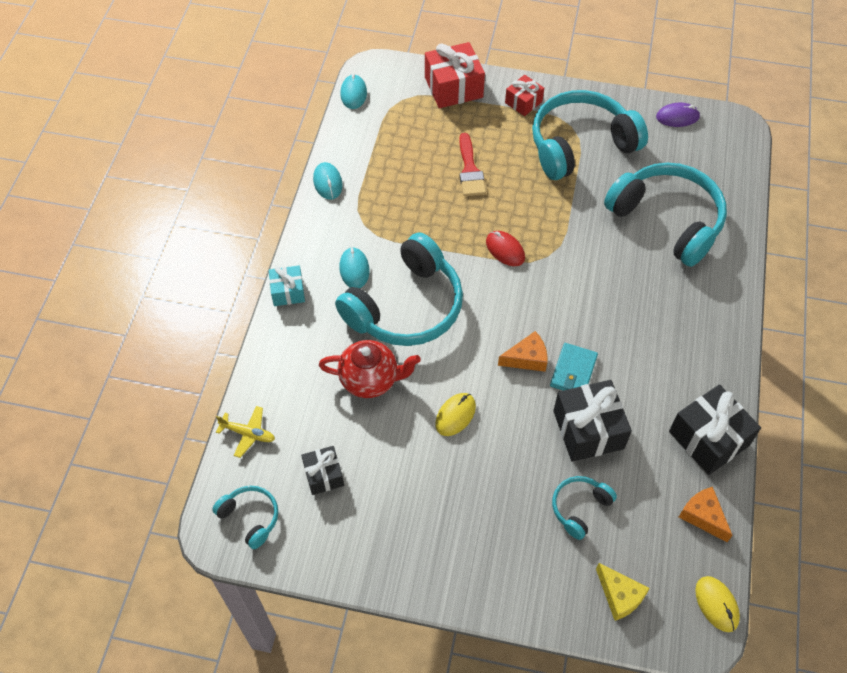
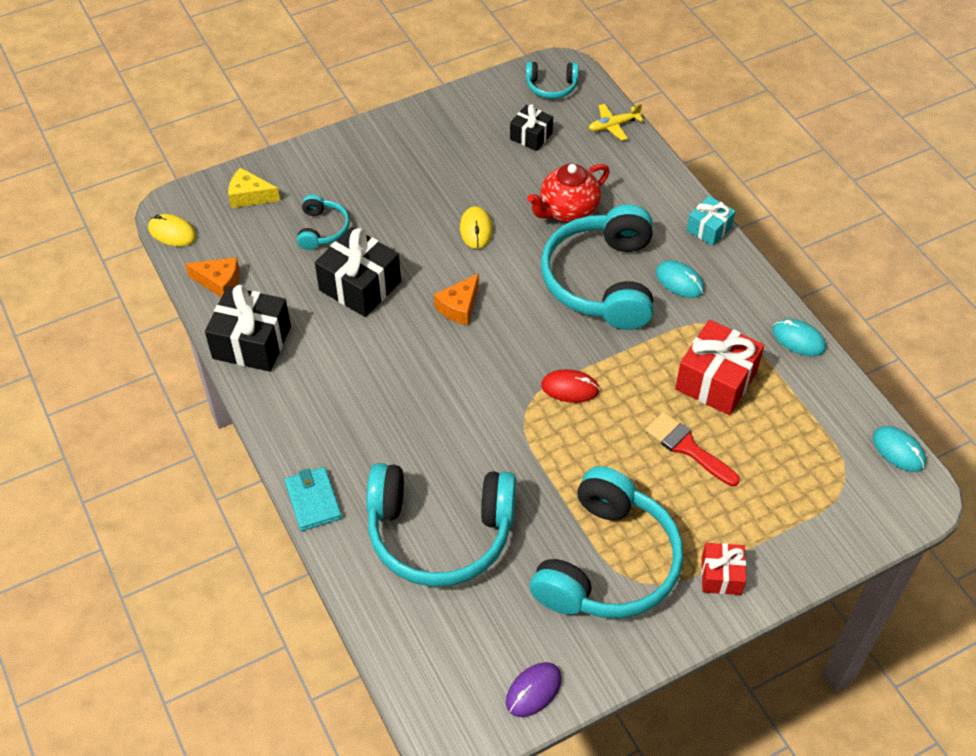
camera: 140 degrees right, 5 degrees down
red gift [425,42,485,108] -> red gift moved to [675,320,764,415]
turquoise wallet [550,343,598,390] -> turquoise wallet moved to [285,467,342,531]

